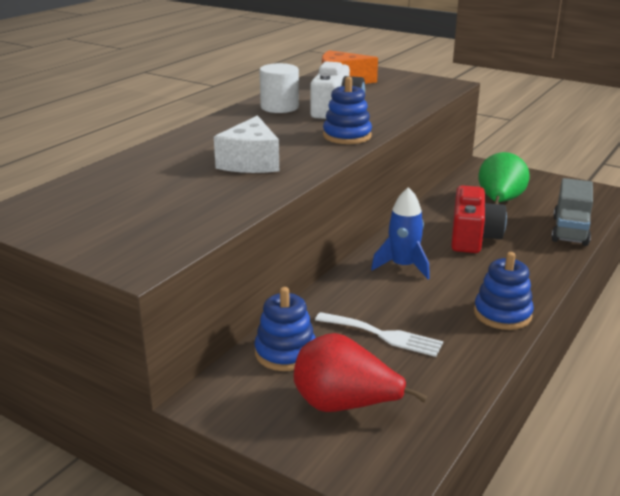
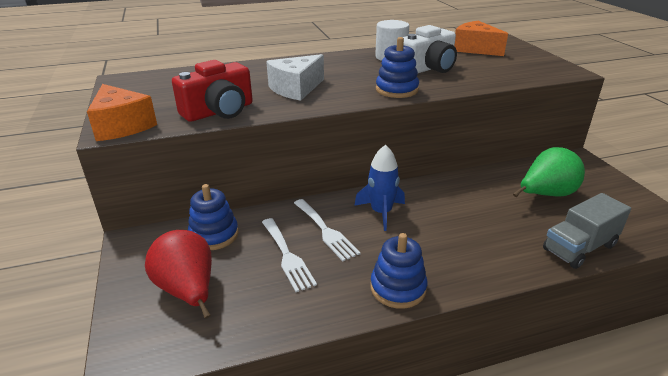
camera: 40 degrees right, 5 degrees up
red camera [451,185,507,253] -> red camera moved to [172,60,253,122]
none -> orange cheese [87,84,157,141]
none -> white fork [294,199,360,261]

